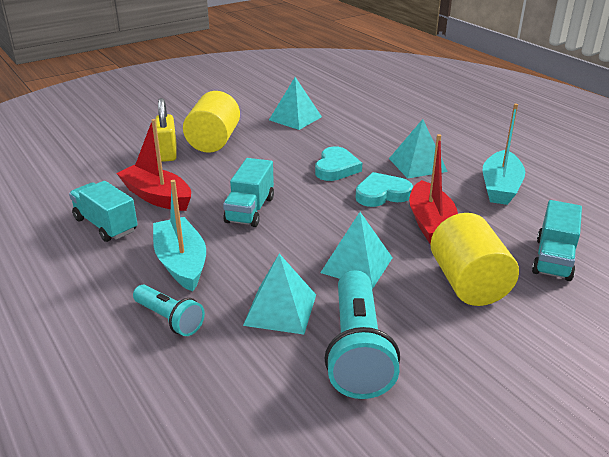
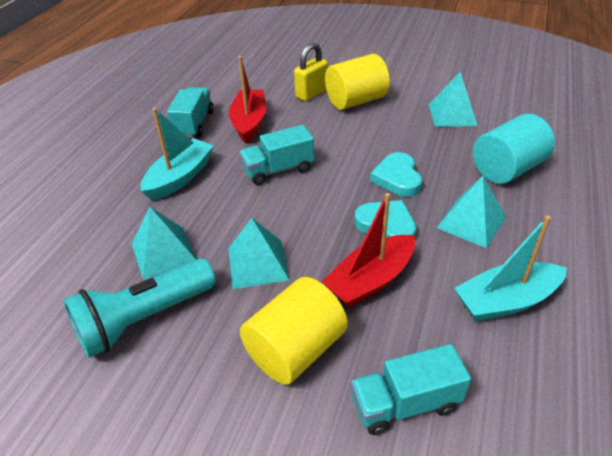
camera: 55 degrees right, 10 degrees up
turquoise flashlight [133,285,205,336] -> none
turquoise heart [315,146,362,181] -> turquoise heart turned 105 degrees clockwise [370,152,422,197]
none -> turquoise cylinder [473,114,555,184]

